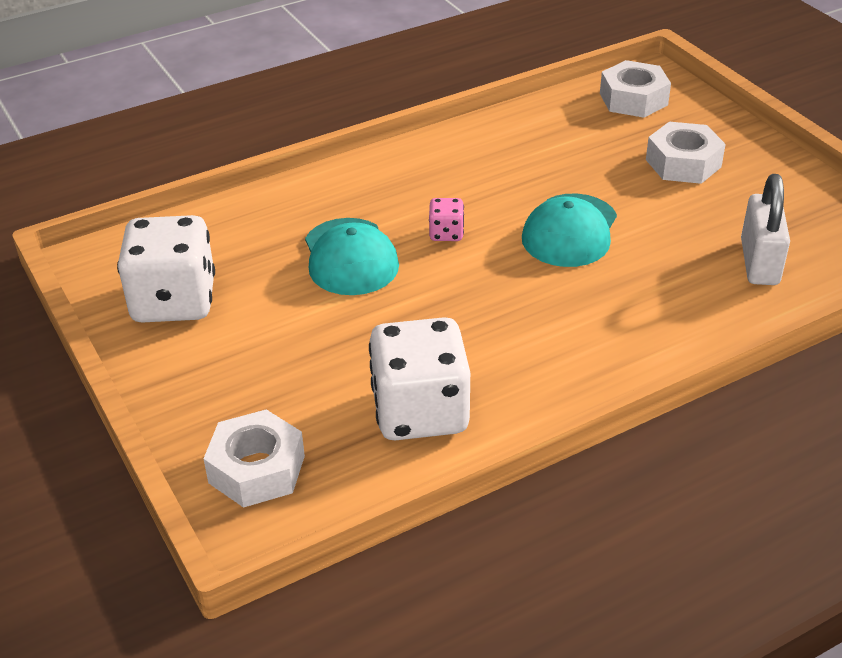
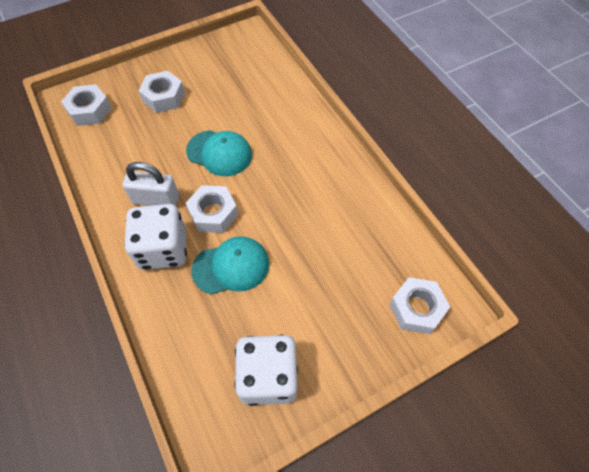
camera: 90 degrees left, 20 degrees up
white dice [369,317,470,440] -> white dice moved to [124,204,187,270]
pink dice [429,198,464,241] -> white nut [186,185,238,233]
white padlock [741,174,790,285] -> white padlock moved to [123,162,179,206]

